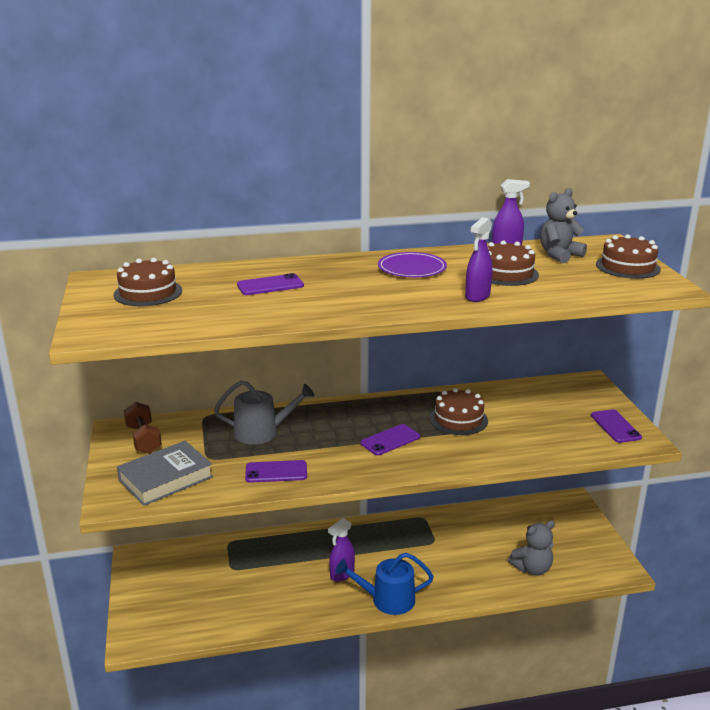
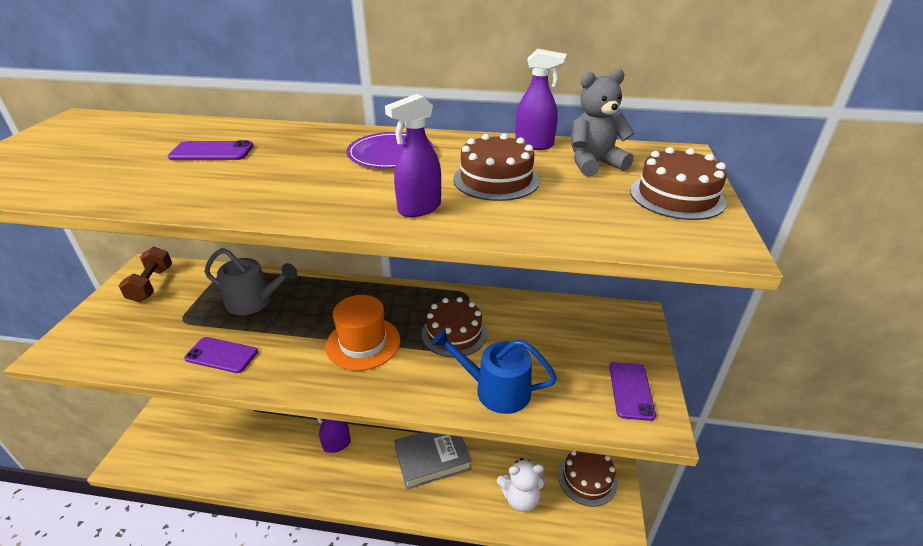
camera: 20 degrees right, 10 degrees up
brown cake [113,258,182,306] -> brown cake moved to [558,451,617,507]
grey book [117,441,213,506] -> grey book moved to [394,432,472,489]
blue watering can [336,553,434,615] -> blue watering can moved to [432,329,557,414]
purple phone [361,424,420,456] -> orange hat [325,295,400,371]
grey teddy bear [508,520,555,576] -> white teddy bear [497,458,545,512]

